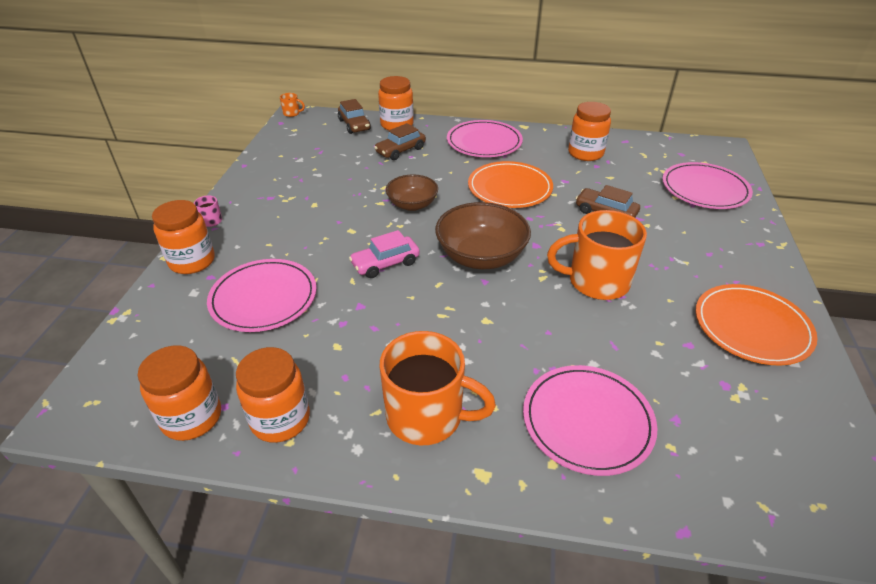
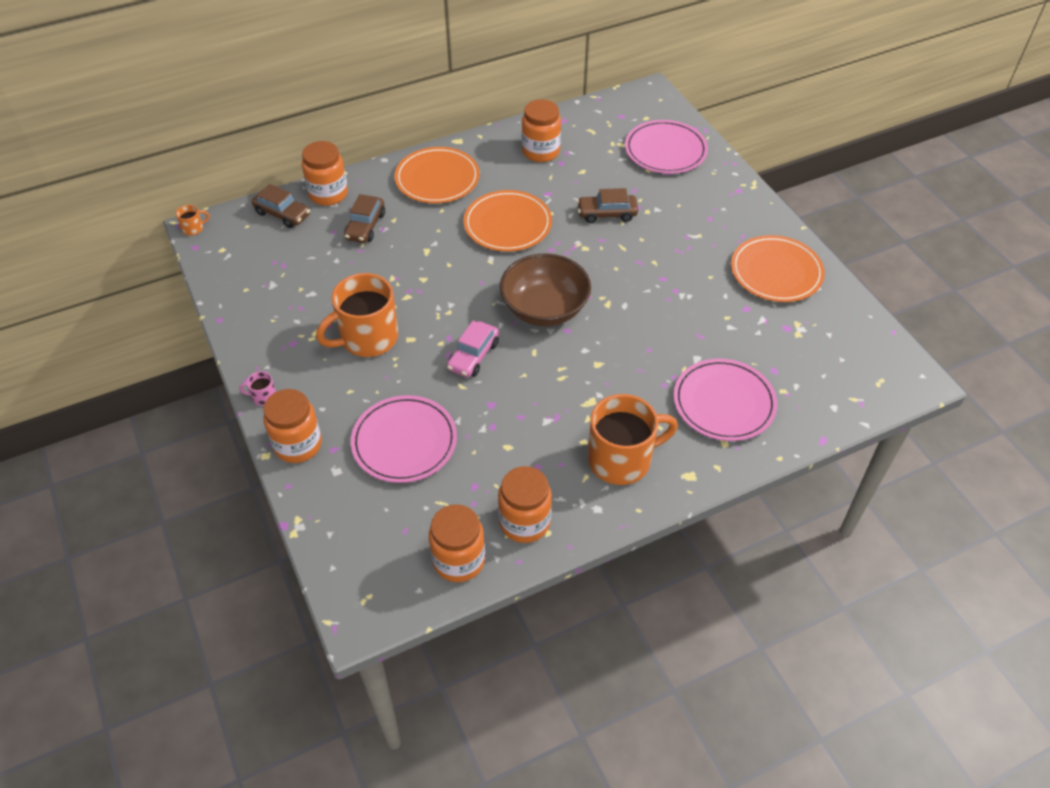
camera: 35 degrees left, 10 degrees up
brown bowl [386,174,438,211] -> none
pink plate [447,120,523,157] -> orange plate [394,147,480,203]
orange mug [547,210,647,300] -> orange mug moved to [316,273,398,357]

